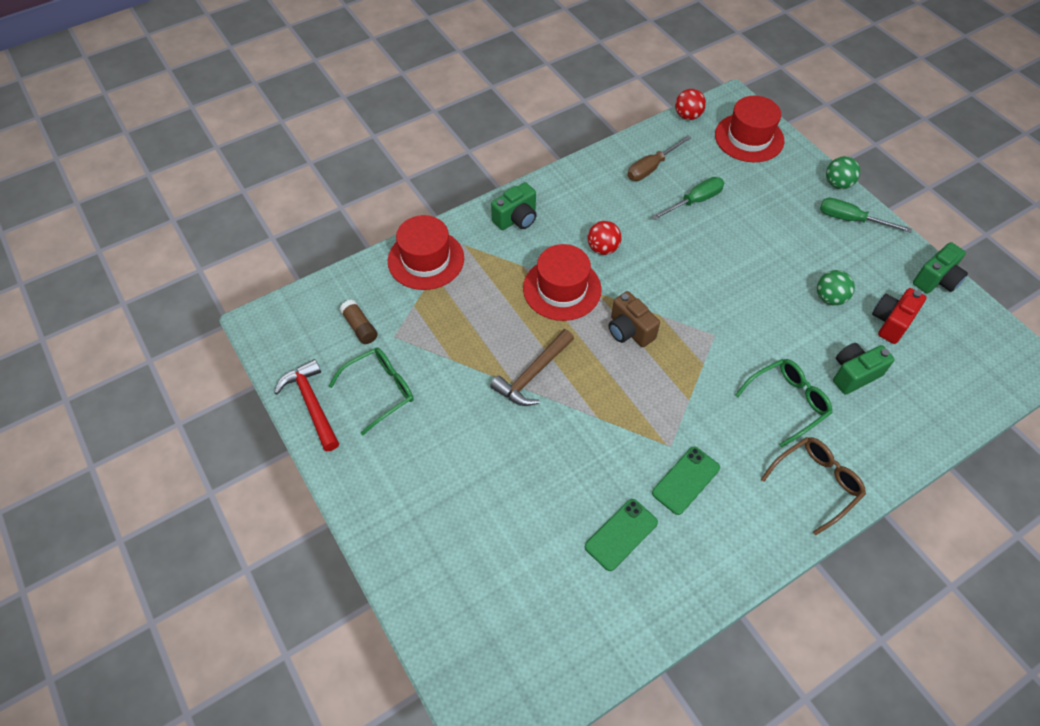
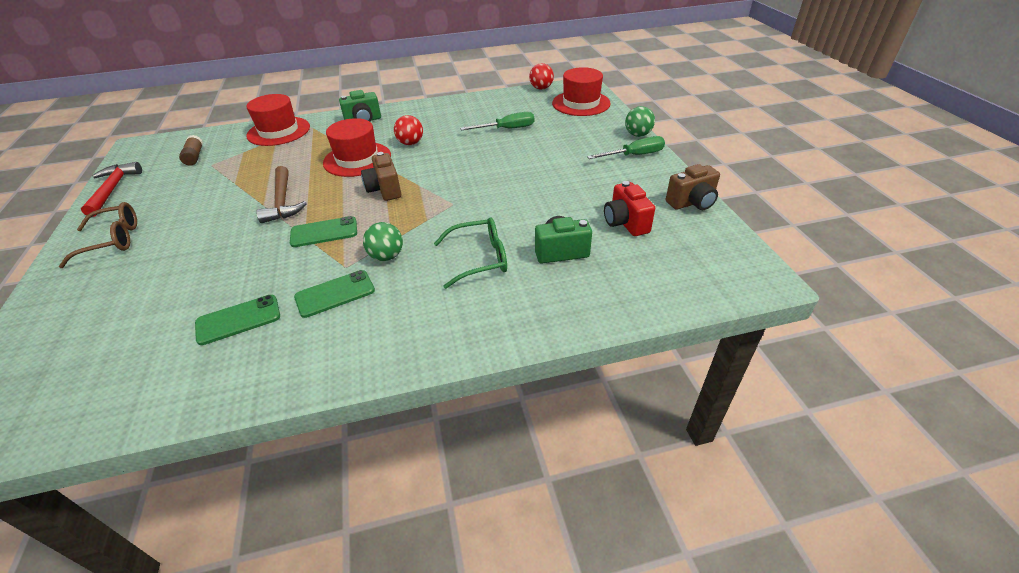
camera: 20 degrees right, 15 degrees down
green glasses [329,347,414,435] -> none
brown hammer [490,329,574,406] -> brown hammer turned 75 degrees counterclockwise [256,166,307,223]
brown screwdriver [627,135,691,181] -> none
brown glasses [761,437,866,535] -> brown glasses moved to [59,202,137,268]
green ball [817,270,855,305] -> green ball moved to [363,222,403,261]
green screwdriver [820,198,912,233] -> green screwdriver turned 120 degrees clockwise [587,136,665,159]
red camera [872,288,927,344] -> red camera turned 75 degrees counterclockwise [604,181,655,236]
green camera [913,242,968,293] -> brown camera [666,164,720,210]
none -> green phone [290,216,357,247]

